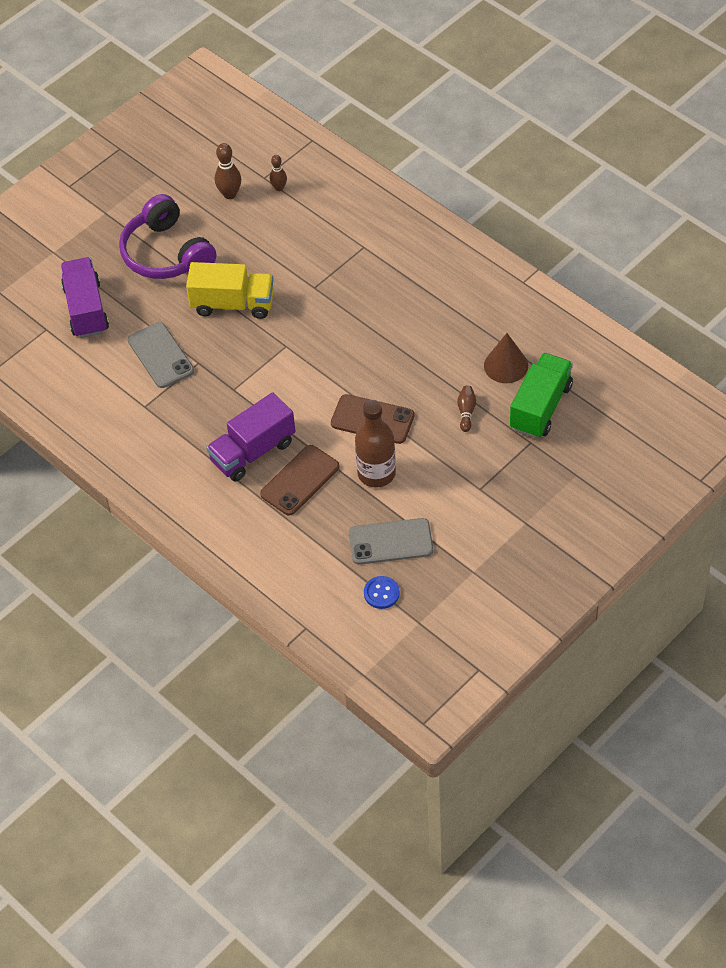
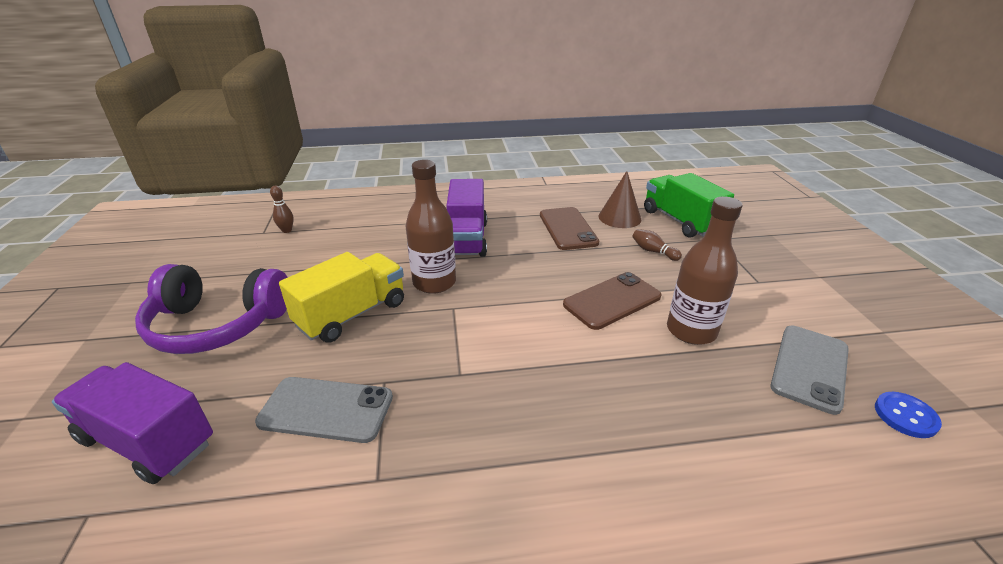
camera: 55 degrees left, 20 degrees down
purple truck [206,392,296,482] -> purple truck moved to [446,179,487,257]
brown bowling pin [215,143,241,199] -> none
brown phone [260,445,340,516] -> brown phone moved to [540,207,599,250]
none -> brown bottle [406,160,456,294]

